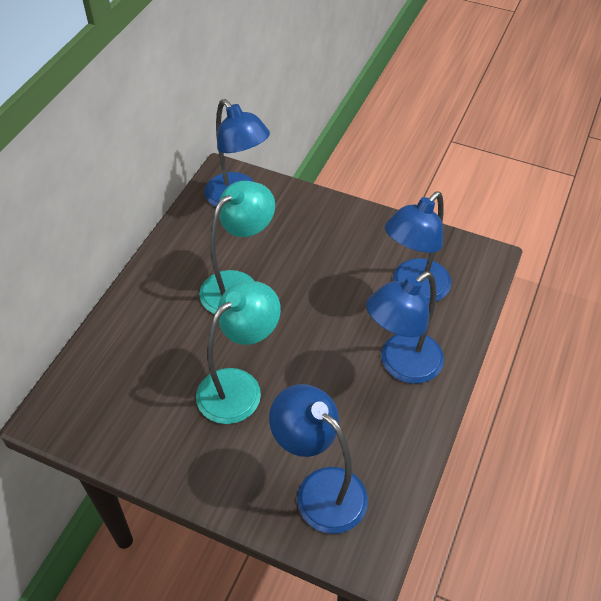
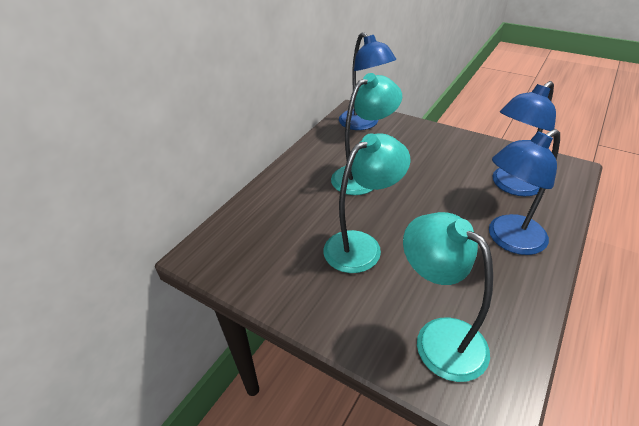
camera: 10 degrees right, 10 degrees down
blue lamp [269,384,368,534] -> turquoise lamp [403,212,493,382]

